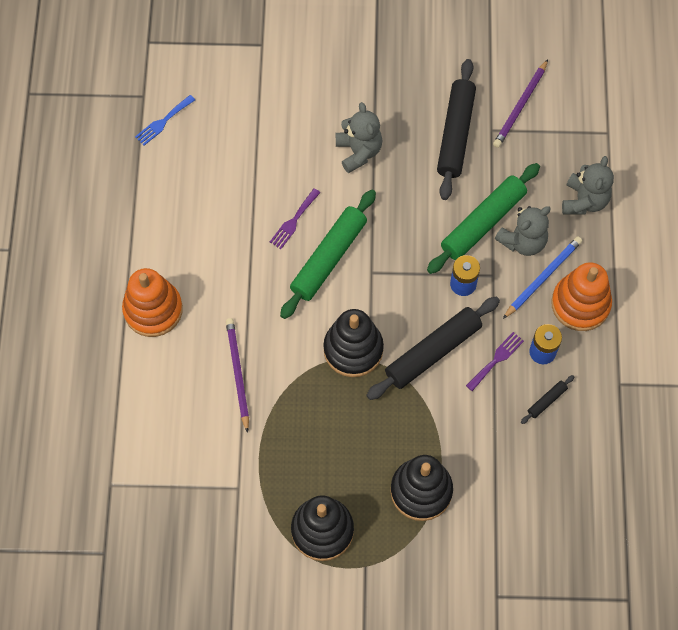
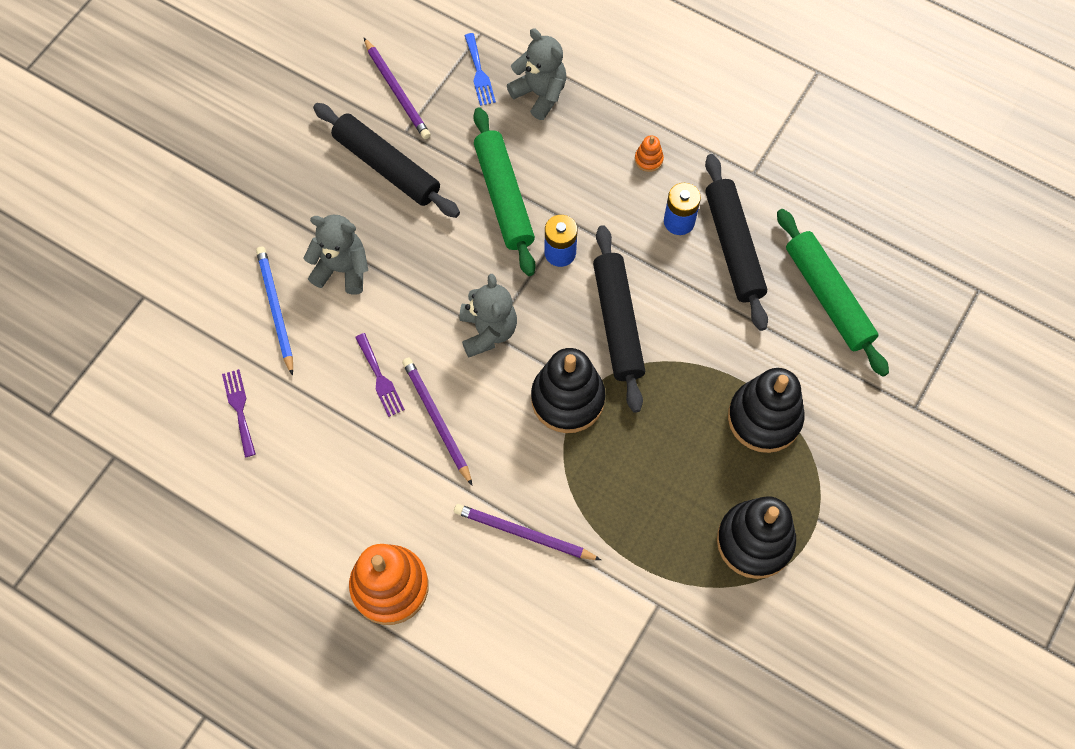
camera: 60 degrees left, 0 degrees up
blue fork [135,95,195,146] -> blue fork moved to [464,33,496,106]
green rolling pin [280,190,376,319] -> green rolling pin moved to [777,209,889,377]
purple fork [466,332,524,391] -> purple fork moved to [222,369,256,457]
grey teddy bear [495,206,551,256] -> grey teddy bear moved to [459,274,517,358]
blue pencil [503,236,582,319] -> blue pencil moved to [256,247,293,376]
black rolling pin [521,375,574,424] -> black rolling pin [705,154,768,331], size x2.31
orange stacking toy [551,262,612,331] -> orange stacking toy [635,135,664,172], size x0.42
none -> purple pencil [402,358,472,485]

